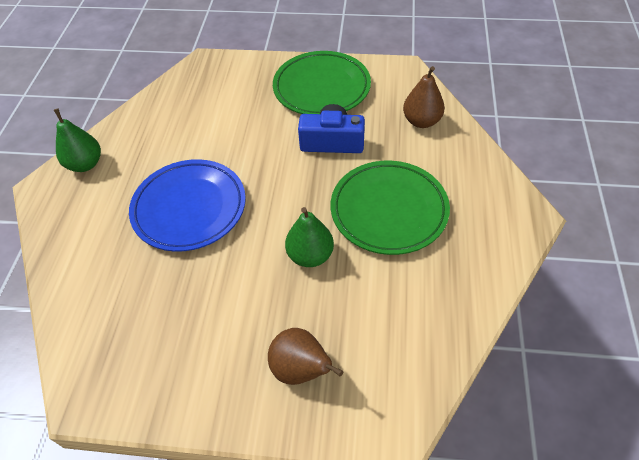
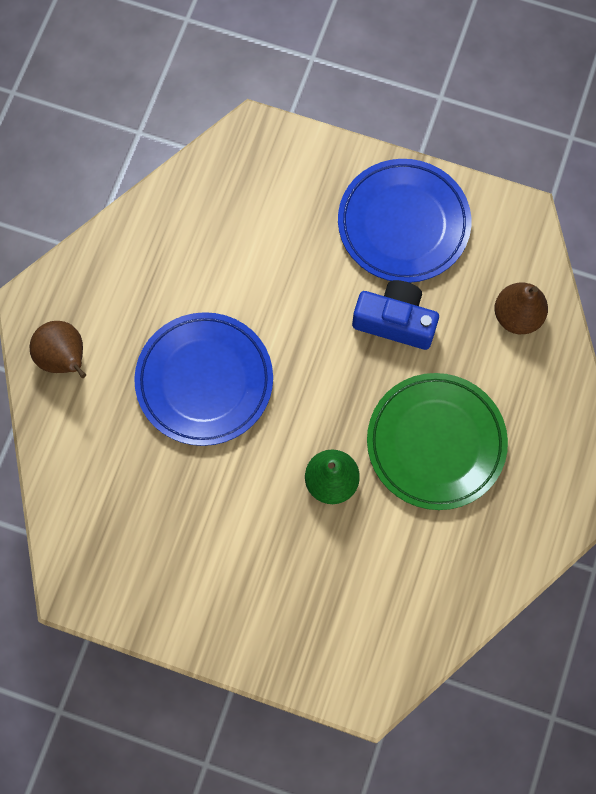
camera: 10 degrees right, 20 degrees up
green pear [54,108,101,172] -> none
brown pear [268,328,343,385] -> brown pear moved to [30,321,86,378]
green plate [273,51,371,114] -> blue plate [338,159,471,283]

